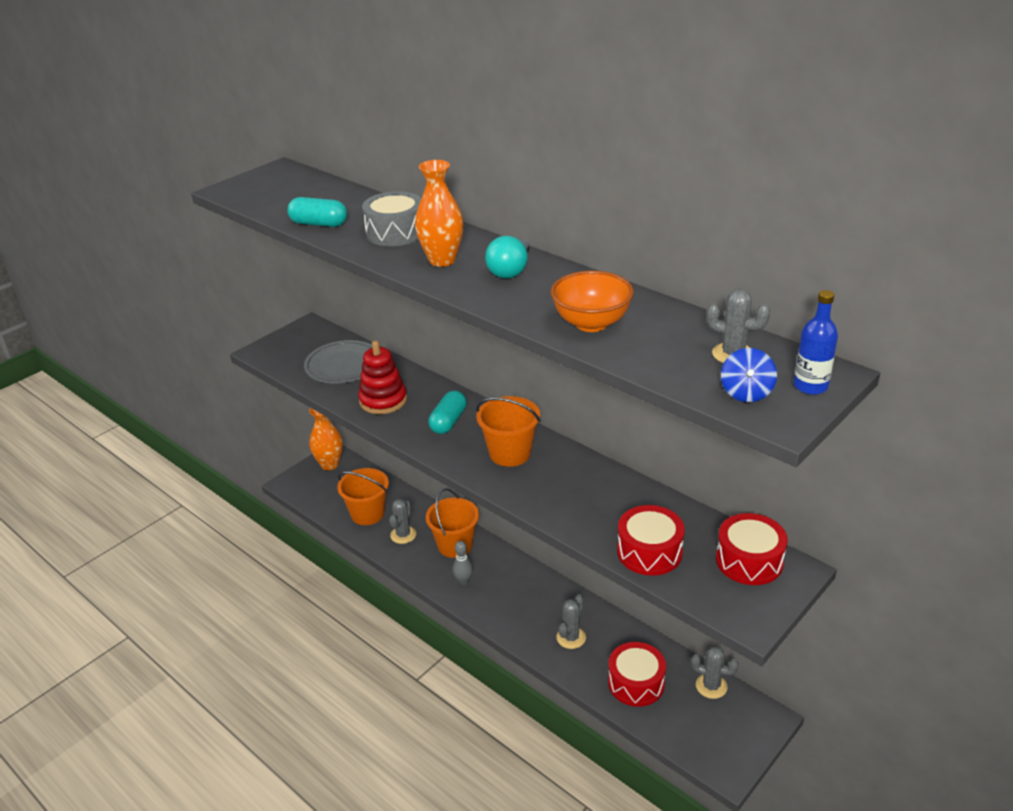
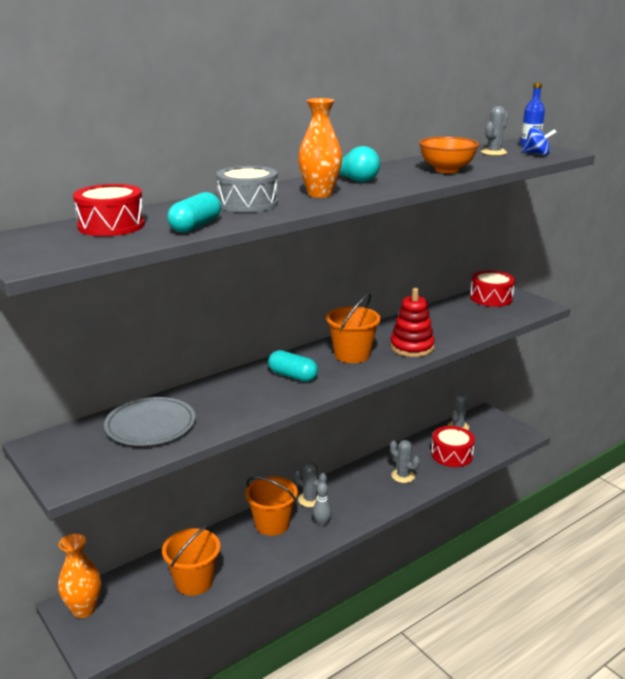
camera: 80 degrees left, 10 degrees down
red stacking toy [358,340,407,414] -> red stacking toy moved to [390,288,435,357]
grey cactus [389,499,416,544] -> grey cactus moved to [294,462,327,507]
red drum [617,505,685,576] -> red drum moved to [73,184,145,236]

